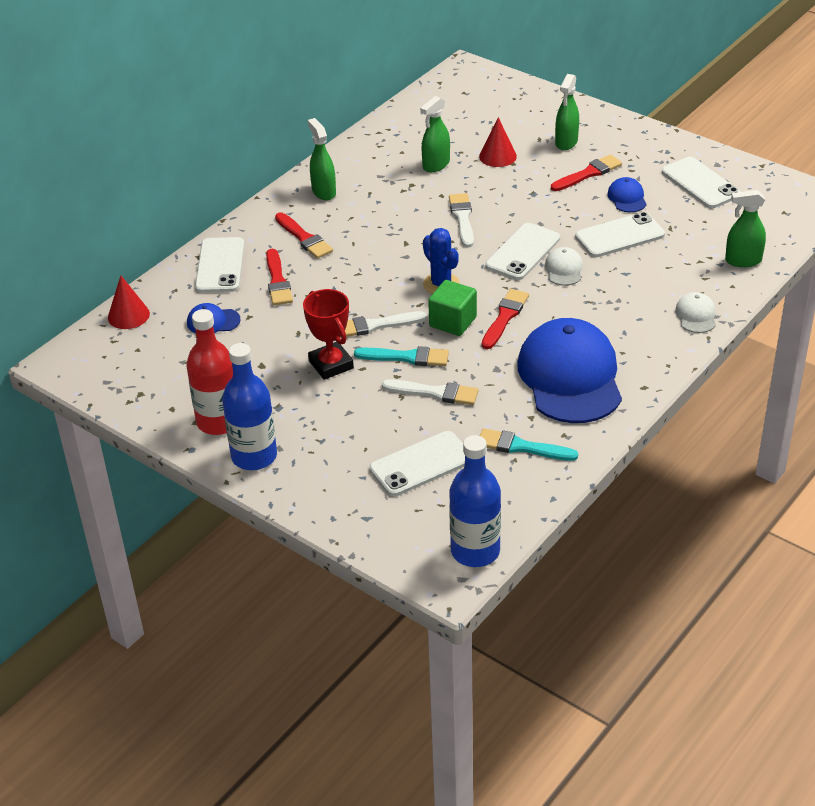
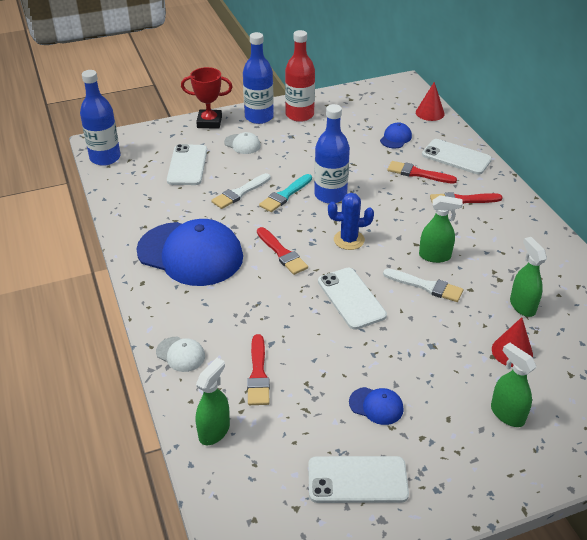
camera: 120 degrees right, 0 degrees up
red trophy [303,289,354,380] -> red trophy moved to [181,67,233,129]
green spray bottle [308,118,336,200] -> green spray bottle moved to [419,195,463,263]
white brush [340,311,427,338] -> blue bottle [314,104,350,204]
green cube [428,280,477,336] -> none
turquoise brush [480,428,578,461] -> none
white cap [545,247,583,286] -> white cap moved to [224,132,261,154]
red brush [551,154,622,191] -> red brush moved to [247,334,270,405]
white phone [575,212,665,257] -> none

